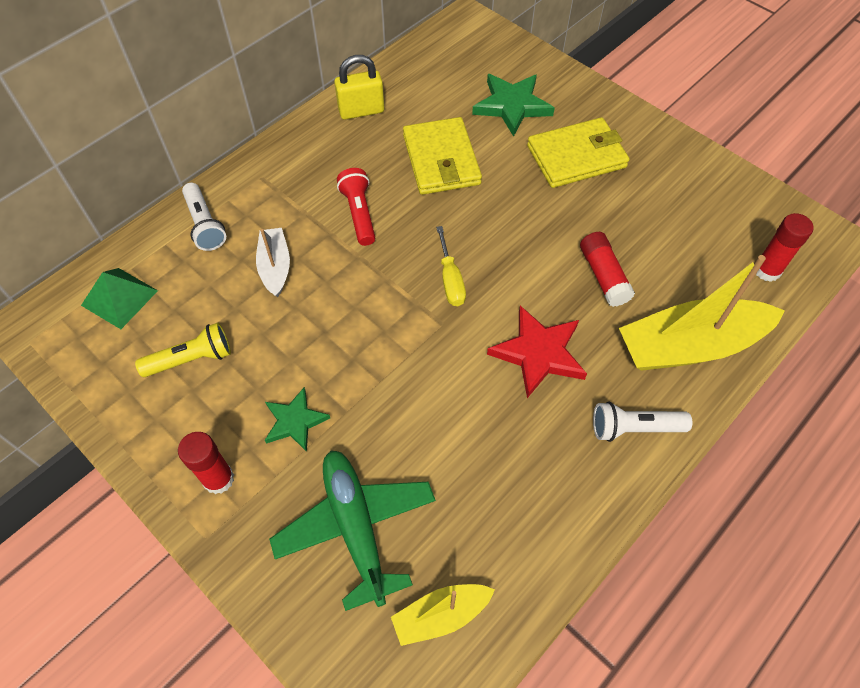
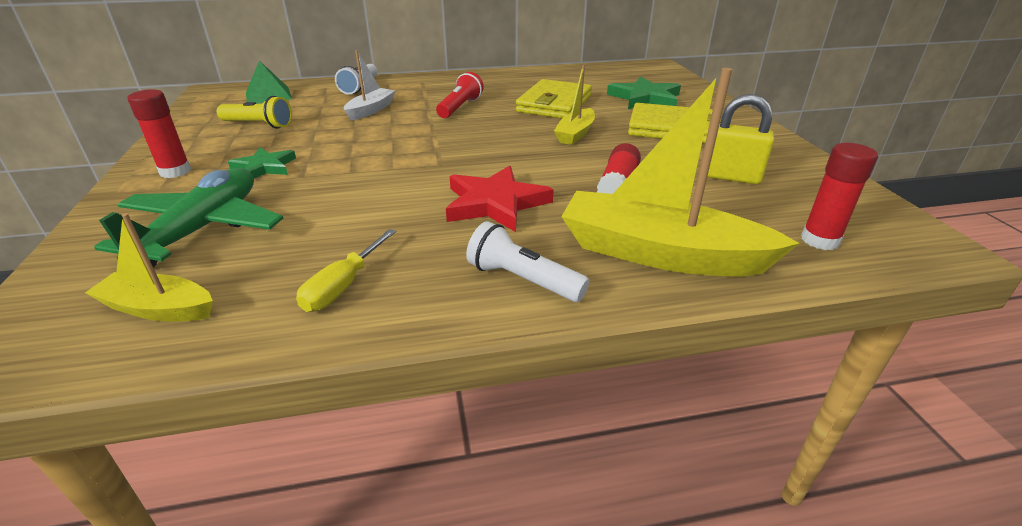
camera: 35 degrees right, 25 degrees down
yellow padlock [334,55,384,120] -> yellow padlock moved to [707,94,774,184]
yellow screwdriver [436,226,466,306] -> yellow screwdriver moved to [296,229,396,312]
none -> yellow boat [554,65,595,145]

